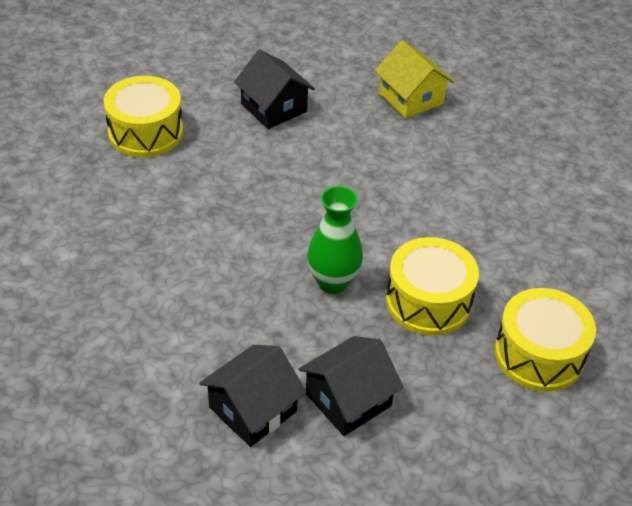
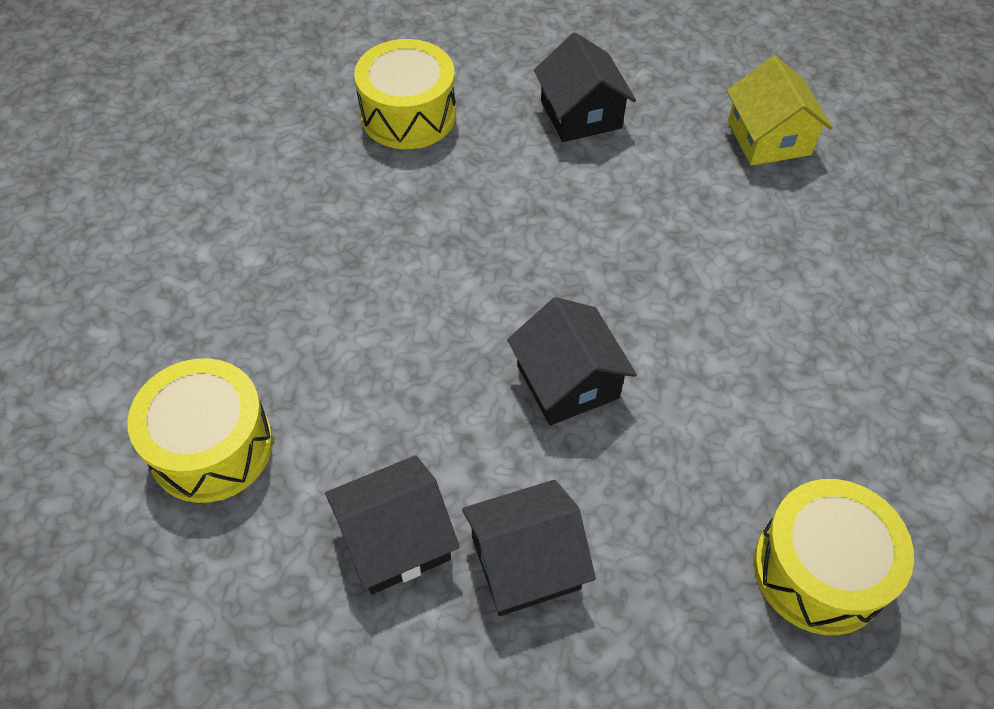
camera: 20 degrees right, 10 degrees up
green vase [307,186,363,294] -> black house [507,297,637,425]
yellow drum [386,237,479,336] -> yellow drum moved to [127,358,273,503]

